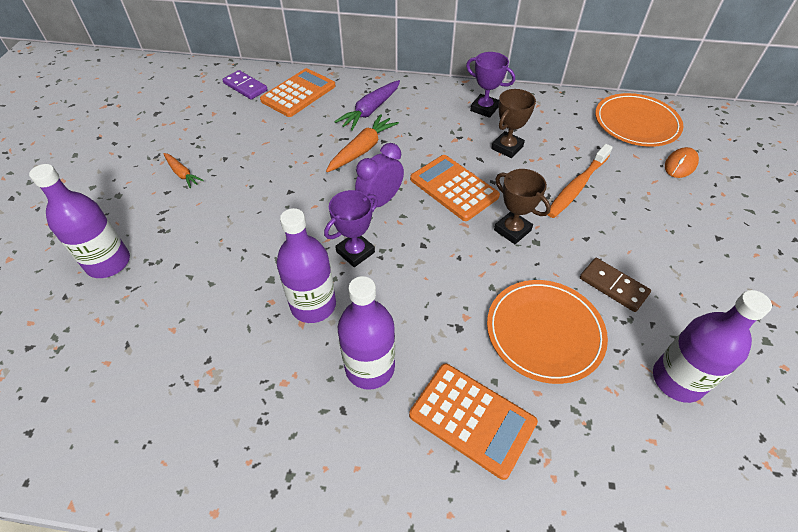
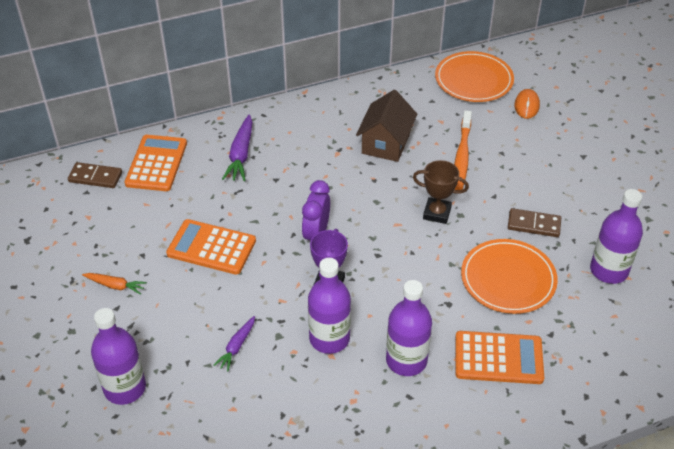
camera: 30 degrees left, 5 degrees down
purple domino [222,70,268,100] -> brown domino [68,162,122,188]
orange carrot [326,114,399,172] -> none
orange calculator [410,155,500,221] -> orange calculator moved to [166,219,256,275]
purple trophy [466,52,515,118] -> none
brown trophy [491,89,536,158] -> brown house [356,90,417,162]
none -> purple carrot [213,316,255,371]

